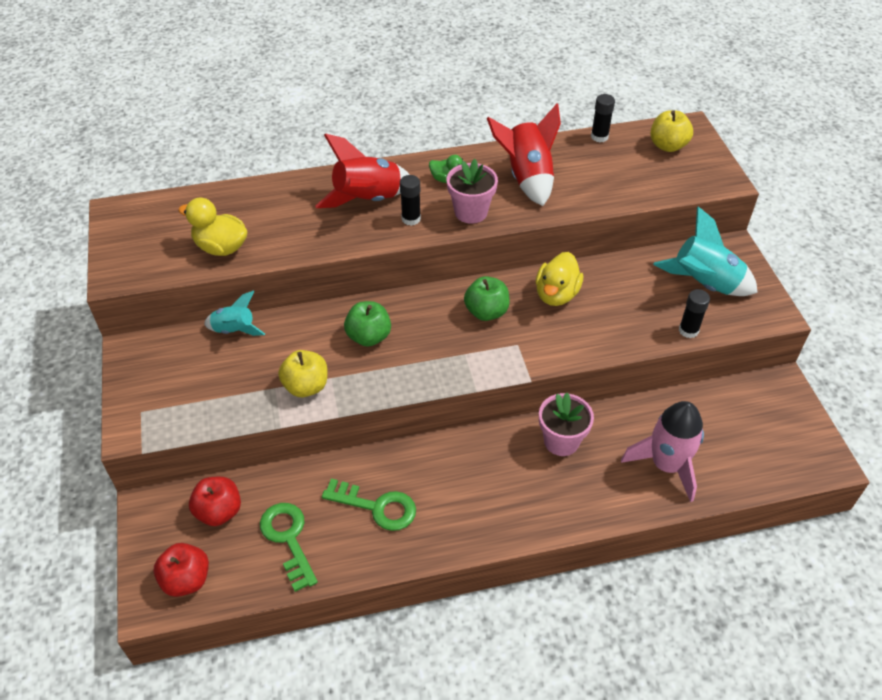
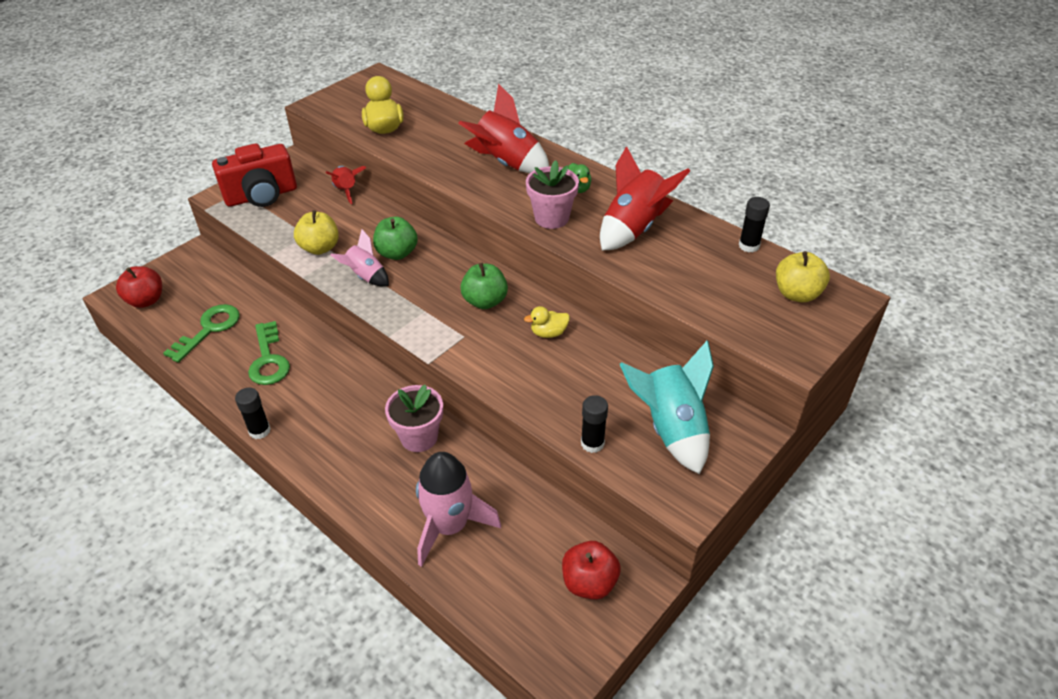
camera: 55 degrees right, 5 degrees down
red apple [189,477,241,526] -> red apple moved to [562,541,621,600]
turquoise rocket [204,291,265,336] -> red rocket [325,166,366,204]
black glue stick [400,175,421,226] -> black glue stick moved to [235,387,271,439]
yellow duck [536,252,583,306] -> yellow duck [524,306,570,338], size x0.60
none -> red camera [212,143,297,207]
none -> pink rocket [330,229,389,286]

